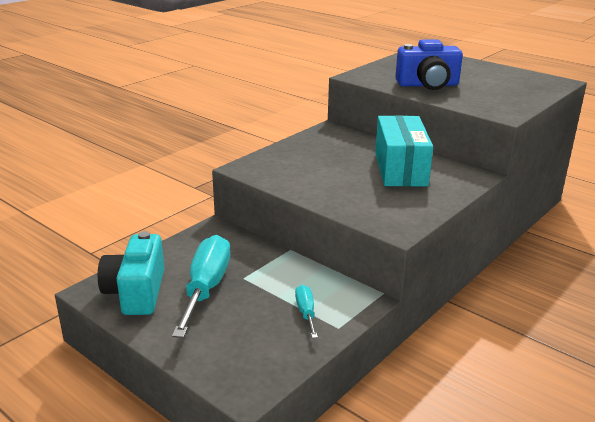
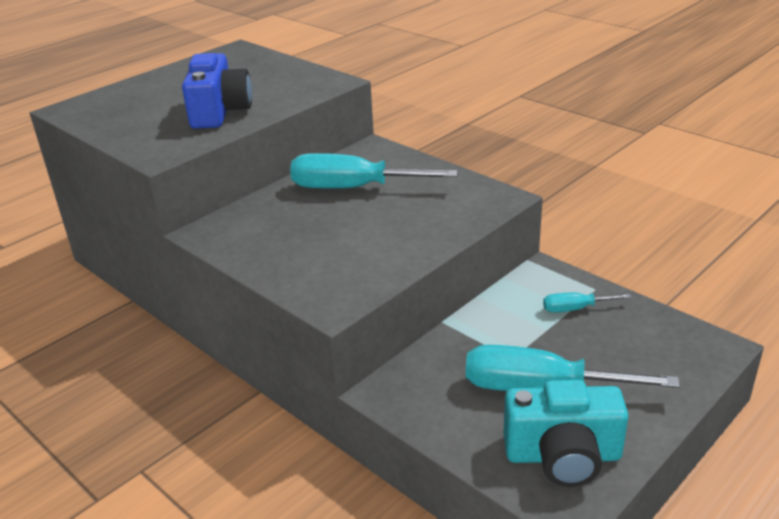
camera: 85 degrees left, 5 degrees up
turquoise box [375,115,433,187] -> turquoise screwdriver [290,153,458,189]

